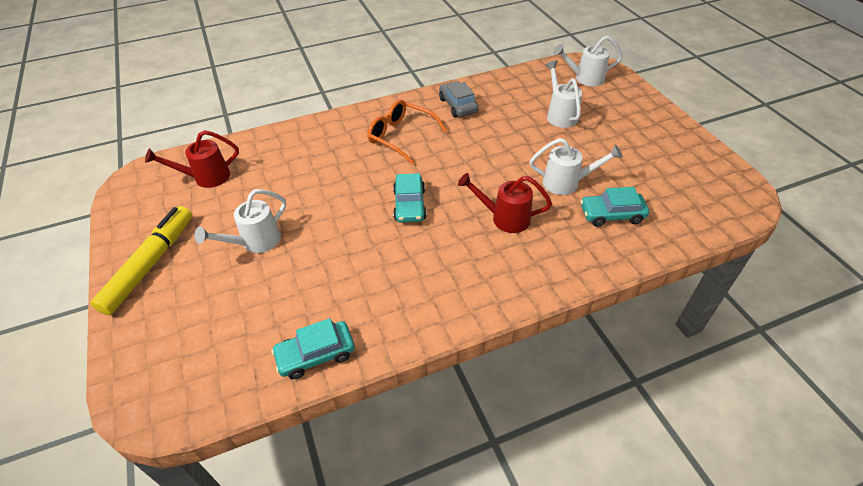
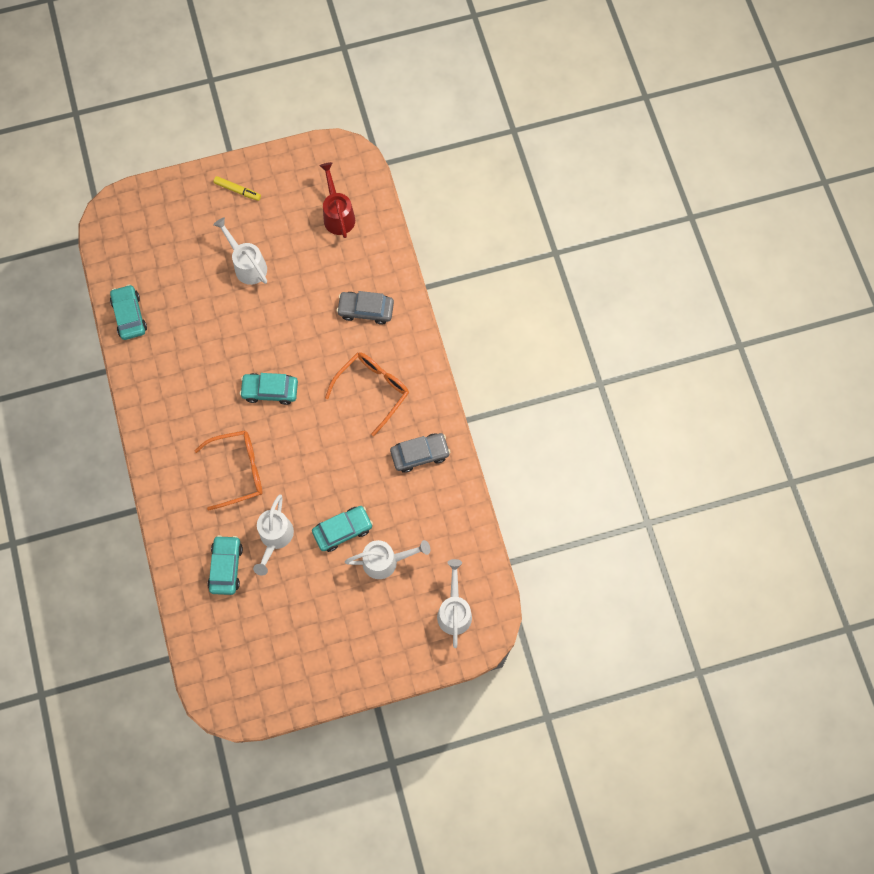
camera: 95 degrees right, 25 degrees up
yellow marker [91,206,192,315] -> yellow marker [214,176,261,201], size x0.48
red watering can [458,173,552,233] -> orange glasses [194,430,262,511]
none -> turquoise car [312,506,373,552]
none -> grey car [337,291,394,324]

